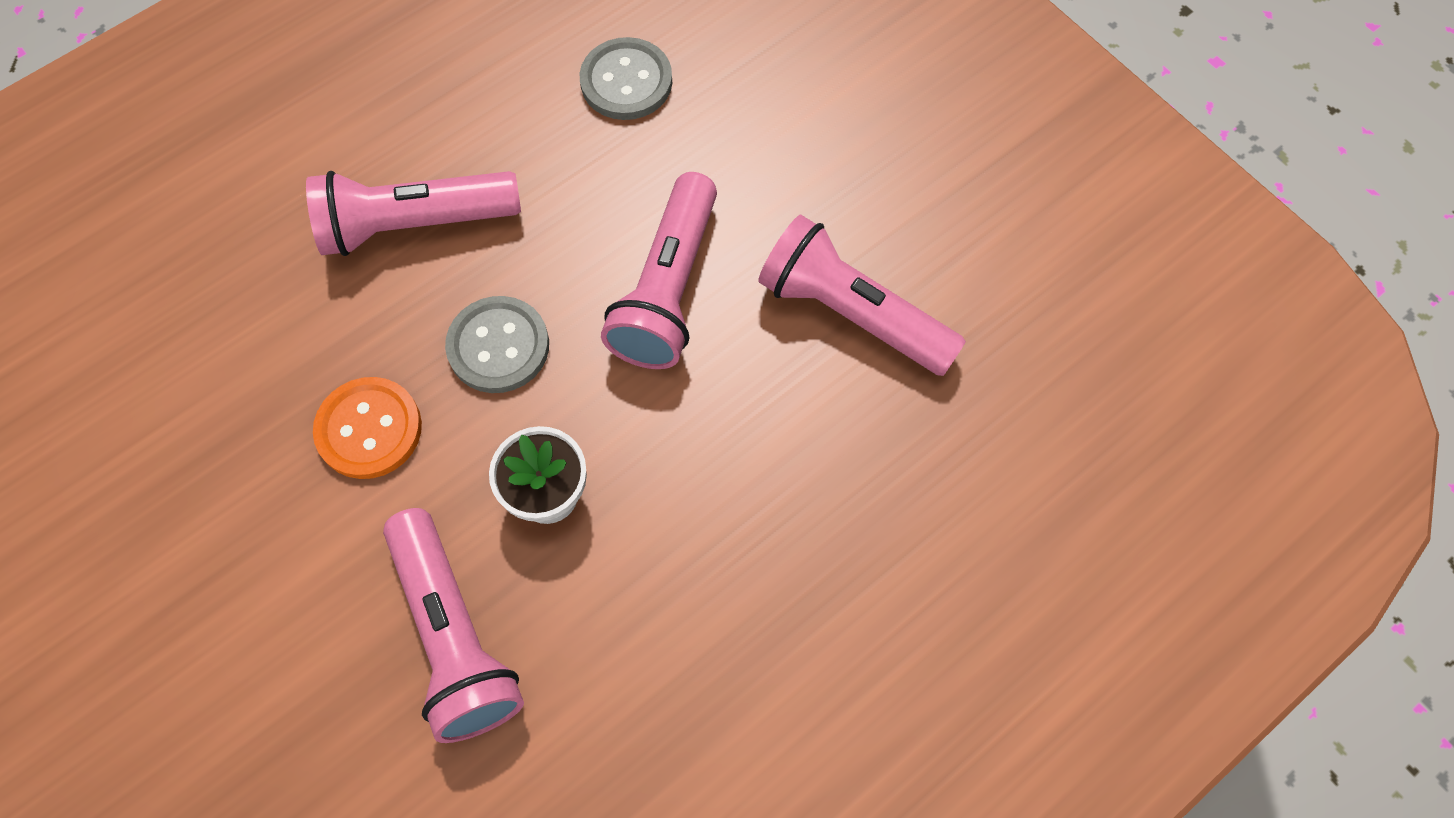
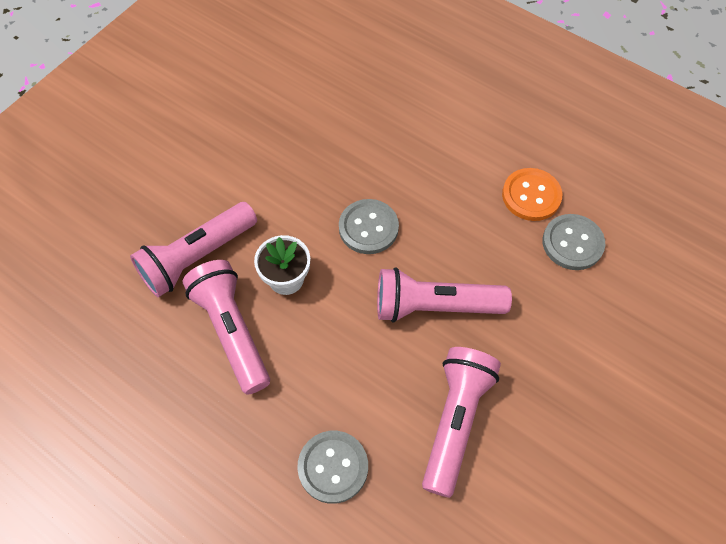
camera: 75 degrees right, 5 degrees down
pink flashlight [306,171,521,256] -> pink flashlight moved to [182,260,270,395]
orange button [313,377,422,479] -> orange button moved to [502,168,562,221]
none -> grey button [297,431,368,504]

